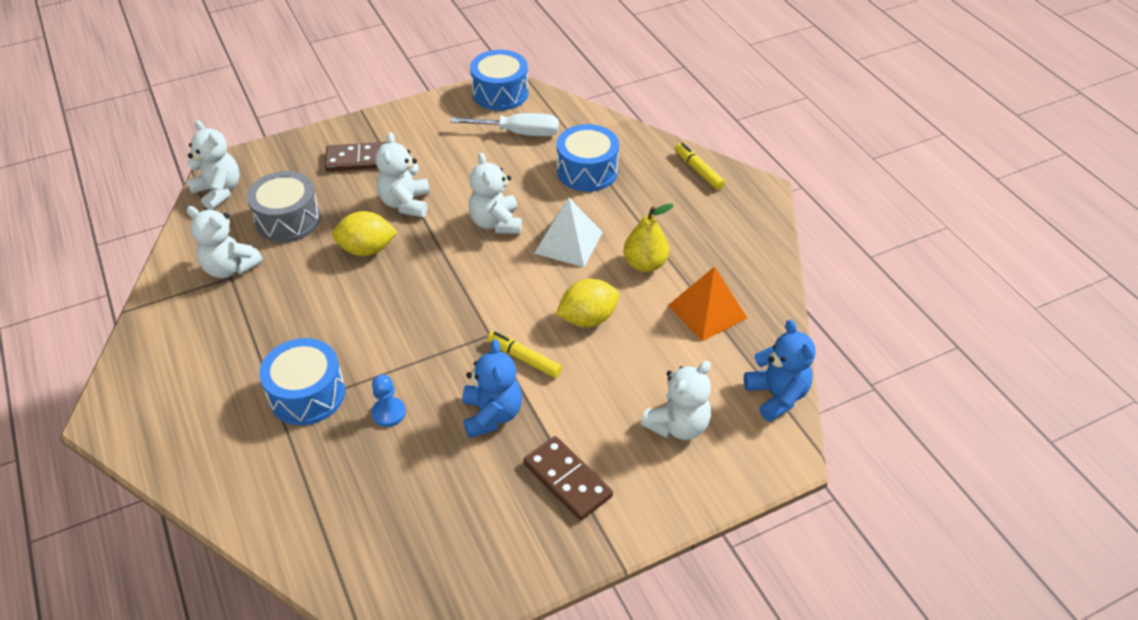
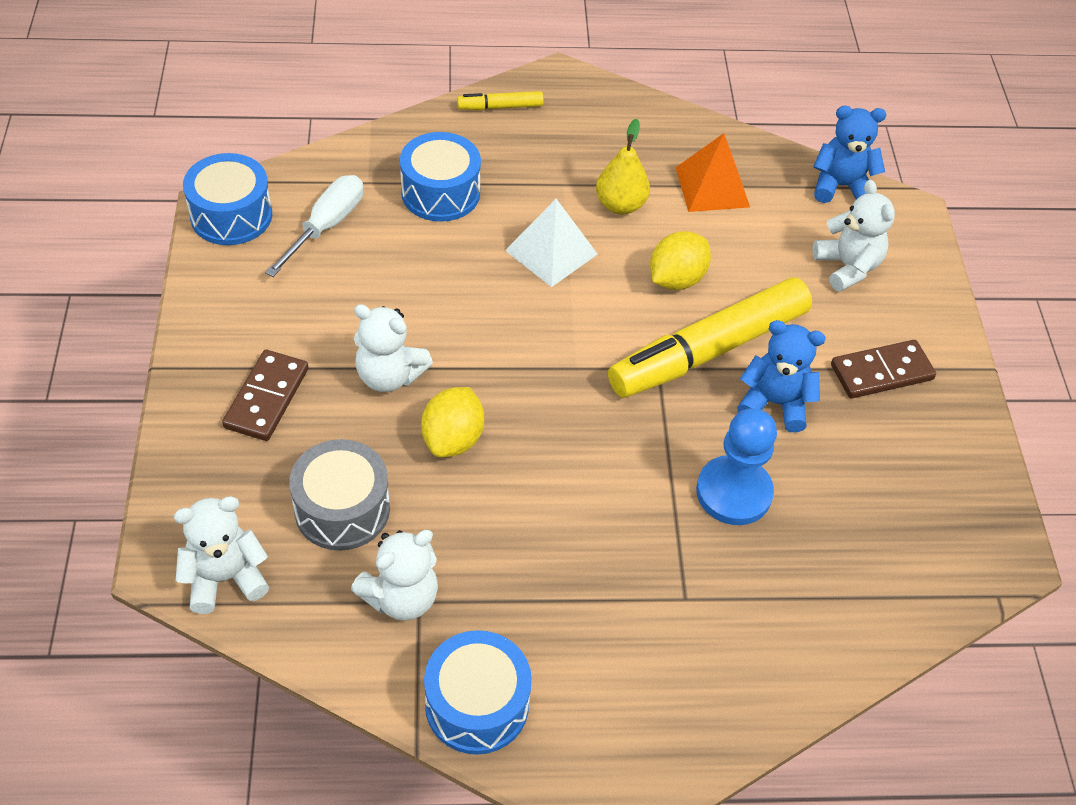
camera: 70 degrees left, 5 degrees up
blue drum [259,338,345,425] -> blue drum moved to [424,630,532,755]
blue pawn [371,375,406,427] -> blue pawn [696,408,777,525], size x1.87
white teddy bear [469,153,522,234] -> none
yellow marker [487,331,562,378] -> yellow marker [608,277,812,398], size x2.33
yellow lemon [556,279,619,327] -> yellow lemon turned 45 degrees clockwise [650,231,711,290]

